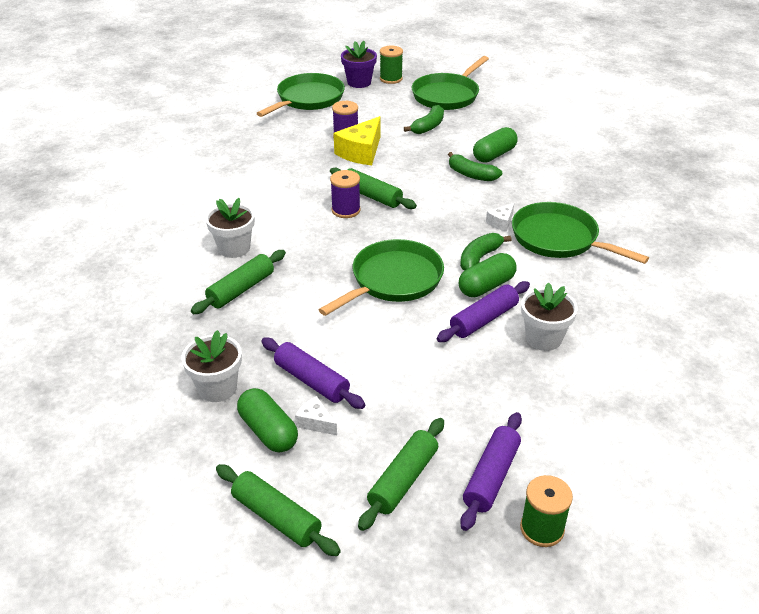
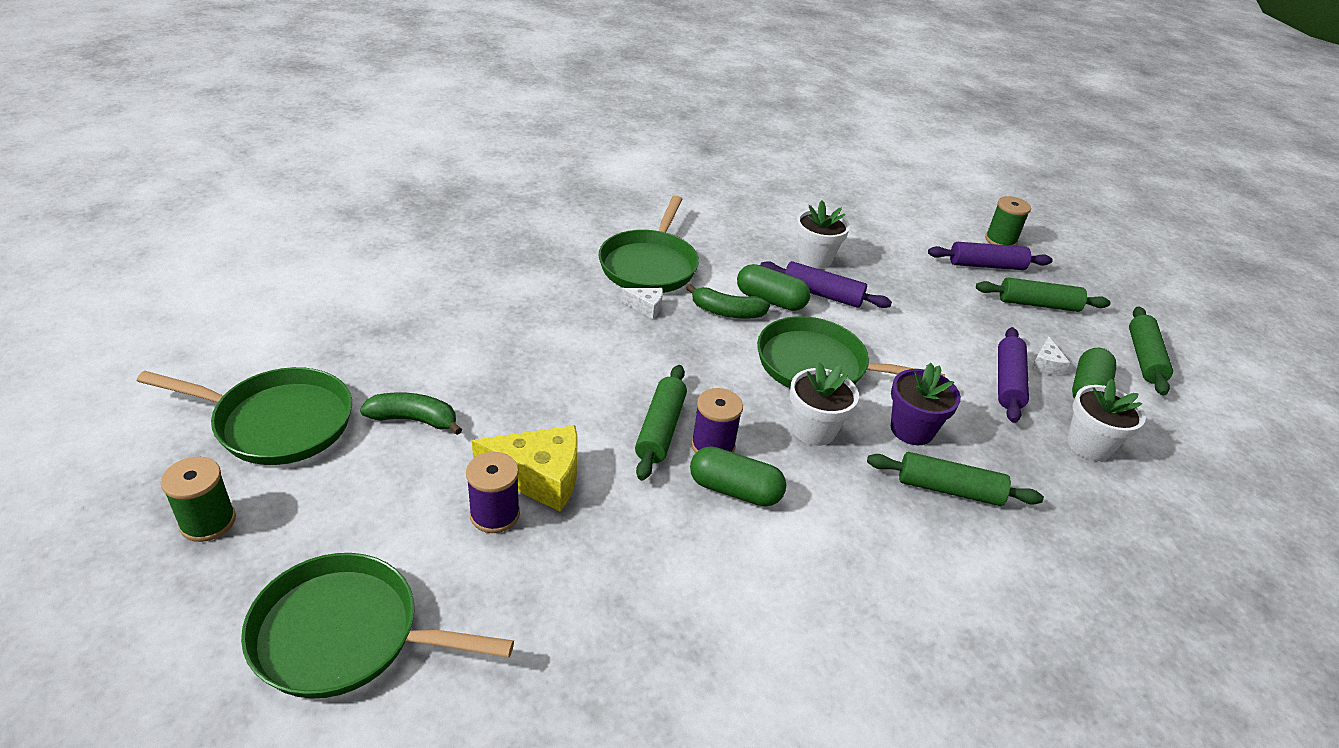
camera: 120 degrees left, 0 degrees up
white flower pot [205,198,255,258] -> white flower pot moved to [790,362,859,446]
purple flower pot [341,41,377,88] -> purple flower pot moved to [891,363,961,445]
green banana [448,152,502,181] -> none
green capsule [473,127,518,163] -> green capsule moved to [690,446,786,506]

